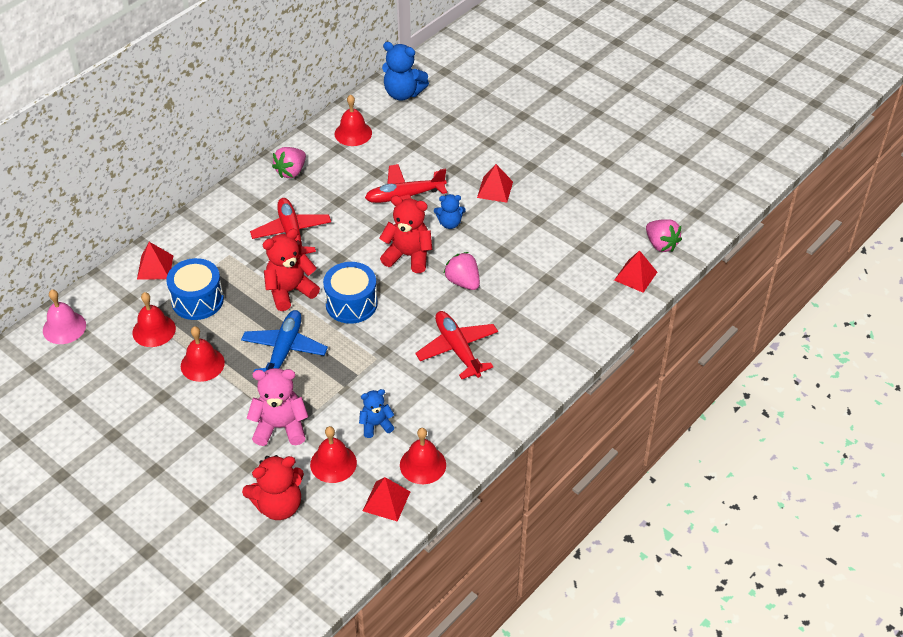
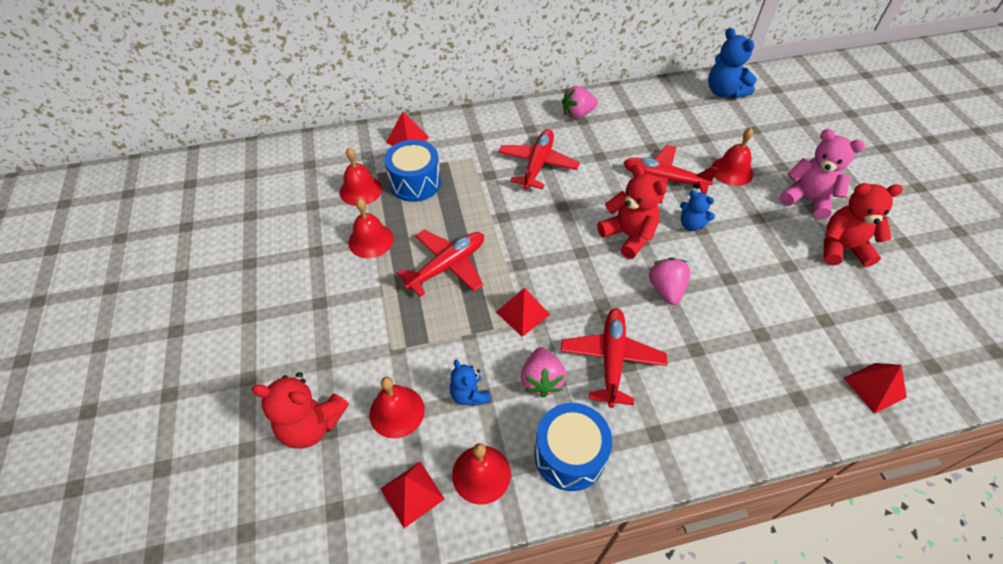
camera: 35 degrees right, 5 degrees up
pink bell [43,290,86,344] -> none
blue plane [241,310,328,372] -> red plane [397,230,484,297]
pink teddy bear [247,368,309,446] -> pink teddy bear moved to [780,129,865,219]
red teddy bear [262,229,320,311] -> red teddy bear moved to [824,183,903,267]
blue drum [323,262,378,324] -> blue drum moved to [534,403,612,491]
red bell [335,94,372,146] -> red bell moved to [711,128,753,186]
blue teddy bear [359,389,394,438] -> blue teddy bear turned 135 degrees counterclockwise [450,360,491,406]
red pyramid [477,164,513,203] -> red pyramid moved to [496,288,550,337]
pink strawberry [646,219,682,252] -> pink strawberry moved to [521,347,566,398]

